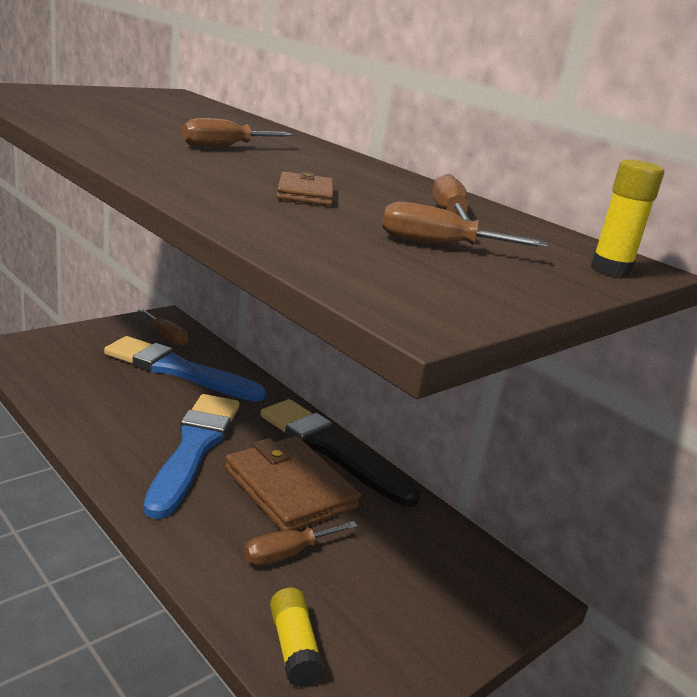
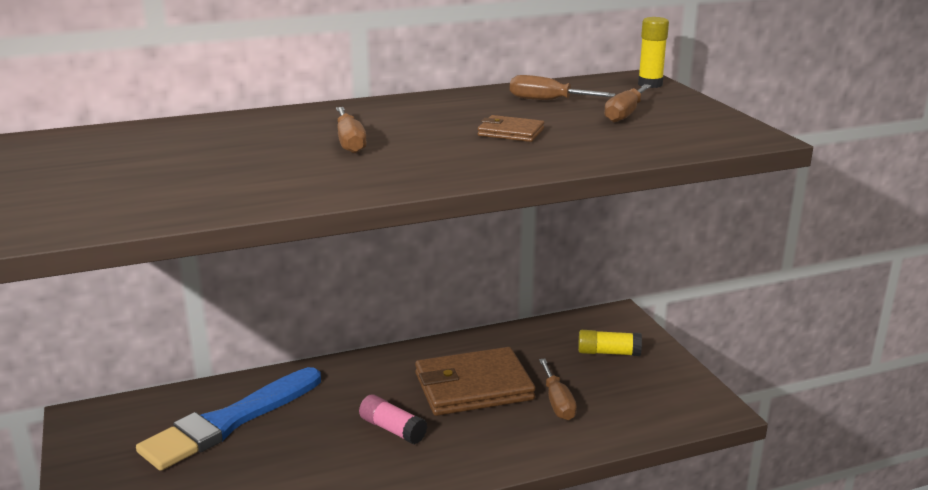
camera: 65 degrees left, 0 degrees up
brown screwdriver [138,309,188,346] -> none
blue brush [144,394,239,519] -> pink glue stick [359,394,427,445]
black brush [260,399,420,507] -> none
yellow glue stick [270,588,324,687] -> yellow glue stick moved to [578,330,642,356]

